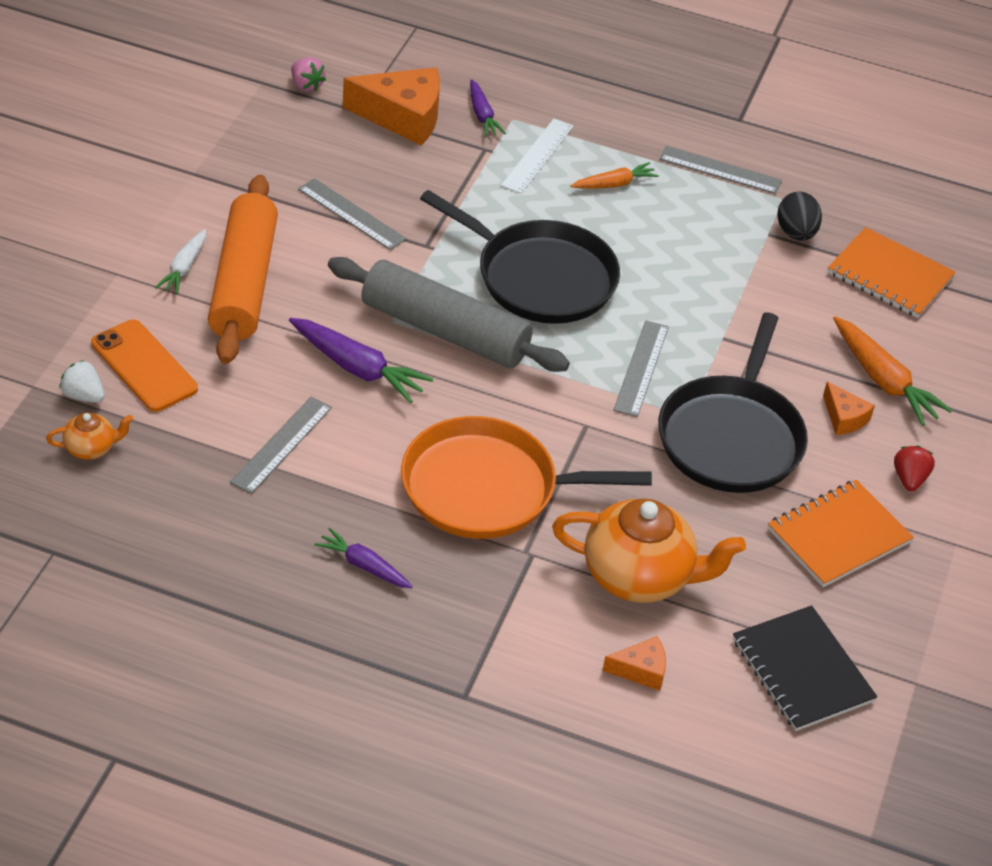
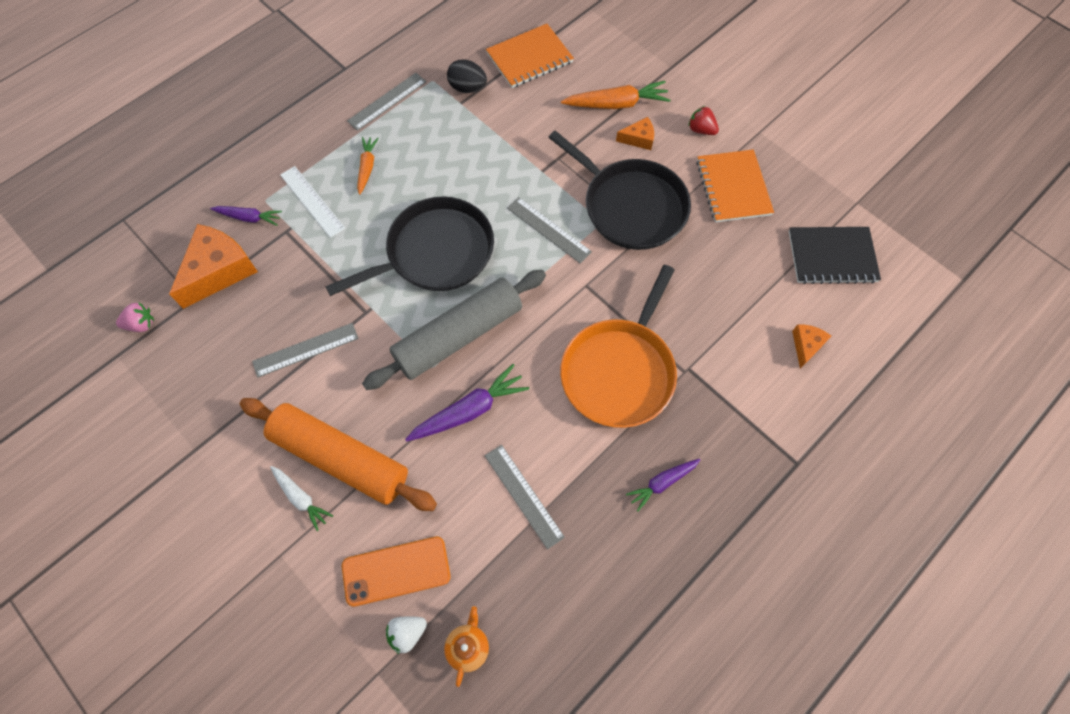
camera: 60 degrees left, 20 degrees up
orange teapot [552,498,746,603] -> none

